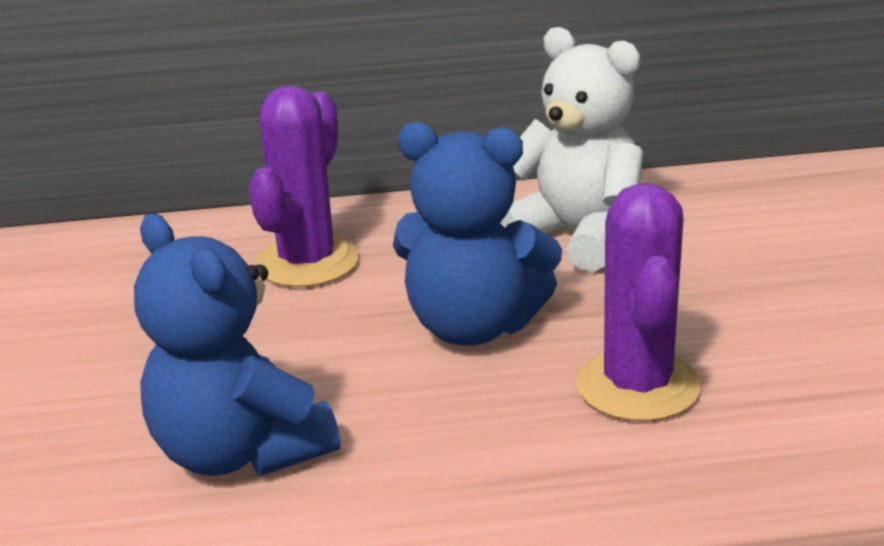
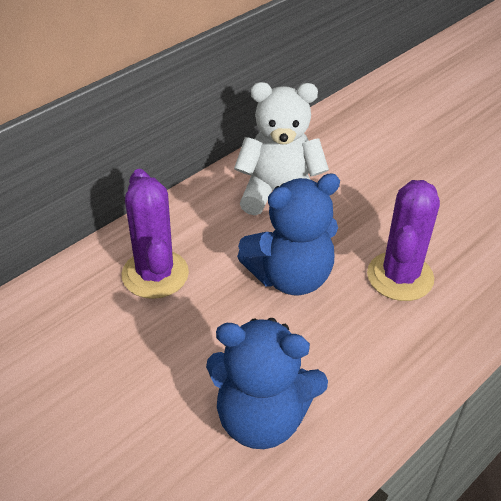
camera: 40 degrees left, 15 degrees up
purple cactus [577,183,701,422] -> purple cactus turned 60 degrees clockwise [367,180,440,301]

